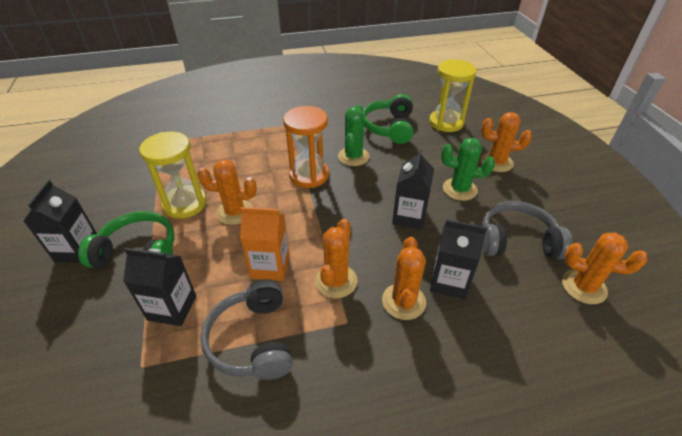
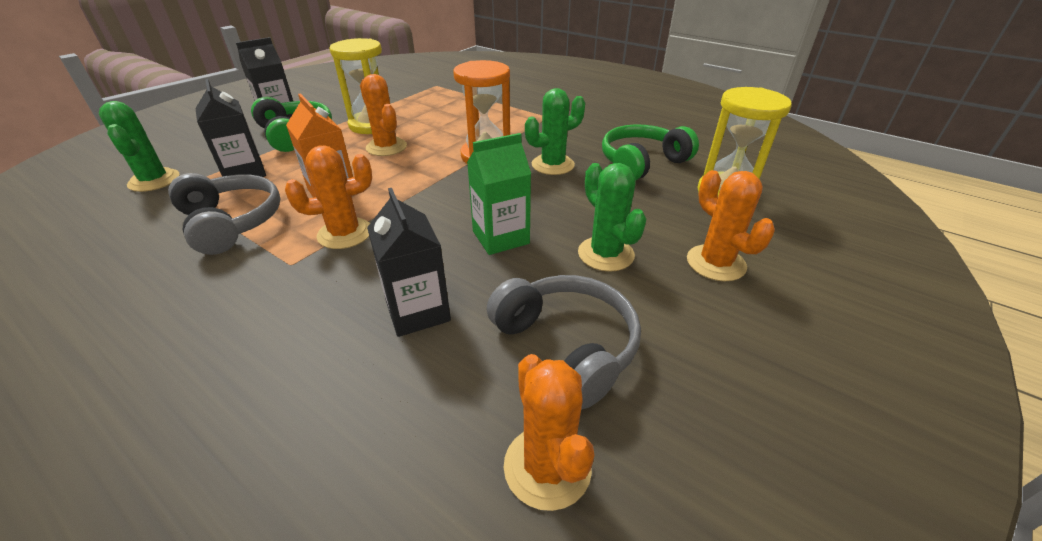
camera: 50 degrees right, 5 degrees down
grey headphones [200,279,293,380] -> grey headphones turned 105 degrees clockwise [168,173,280,255]
orange cactus [382,237,426,320] -> none
black carton [392,149,434,230] -> green carton [467,133,531,255]
none -> green cactus [99,101,180,192]

